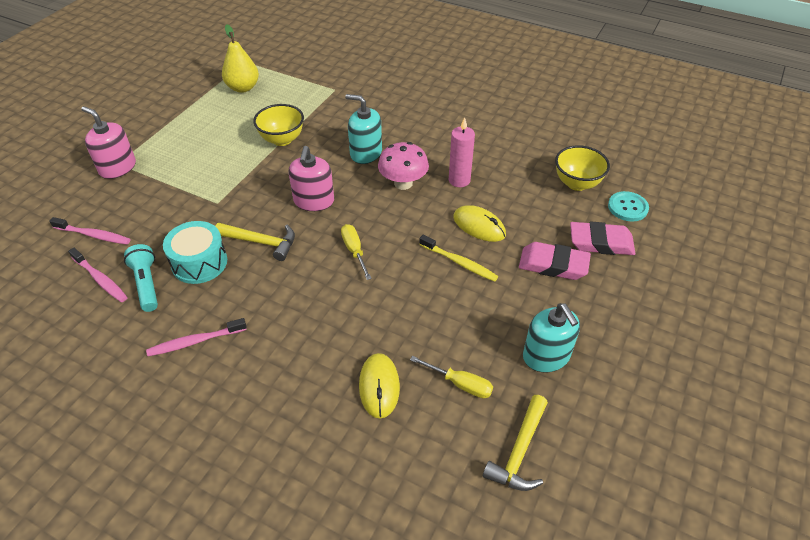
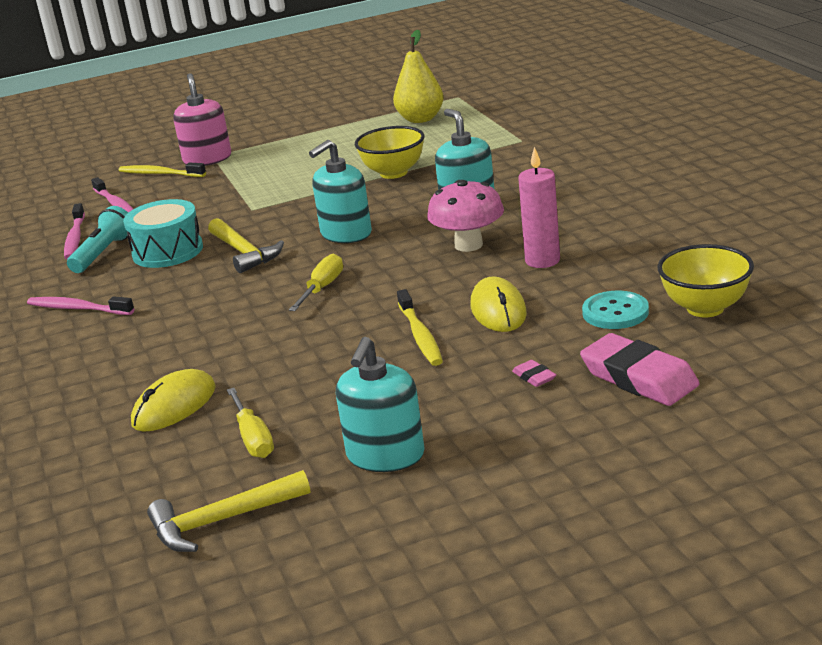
camera: 45 degrees right, 20 degrees down
pink soap dispenser [288,146,334,211] -> turquoise soap dispenser [309,140,372,243]
pink eraser [519,242,591,280] -> pink eraser [512,360,556,387], size x0.43
turquoise button [608,191,649,222] -> turquoise button moved to [582,290,649,329]
none -> yellow toothbrush [118,163,206,177]

